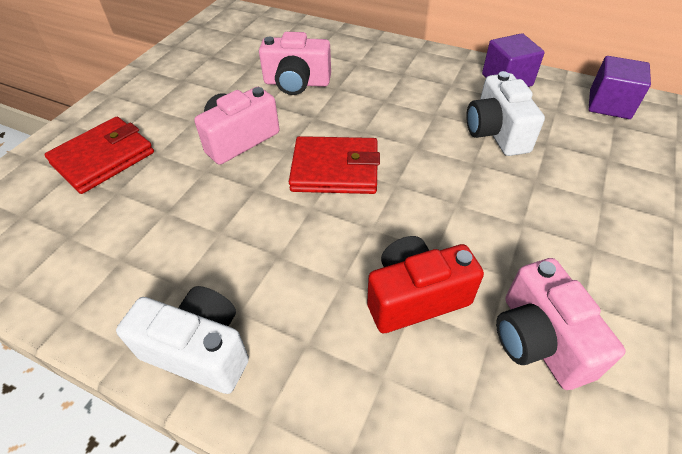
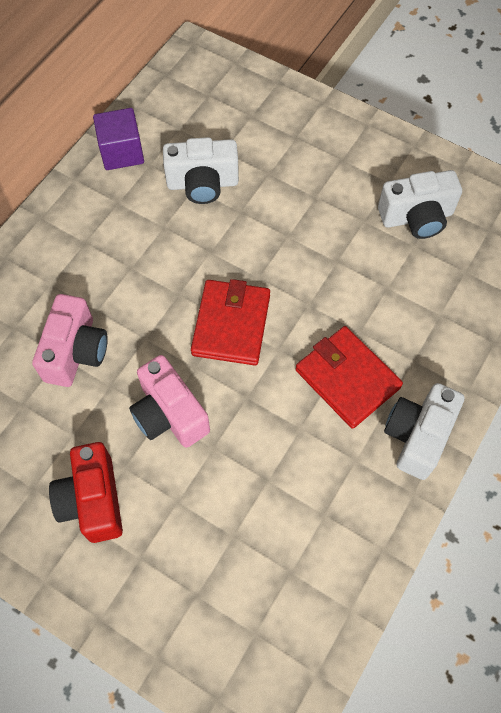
camera: 85 degrees left, 15 degrees up
red wallet [44,117,154,194] -> red wallet moved to [295,326,403,429]
red camera [367,236,484,333] -> red camera moved to [49,442,123,543]
pink camera [496,258,626,390] -> white camera [378,170,462,239]
purple cube [588,56,651,119] -> none

